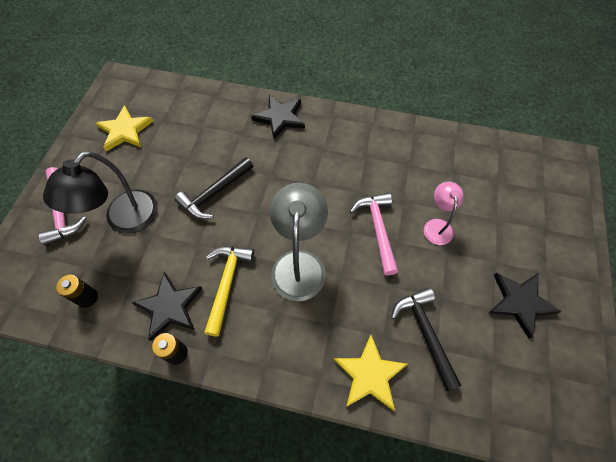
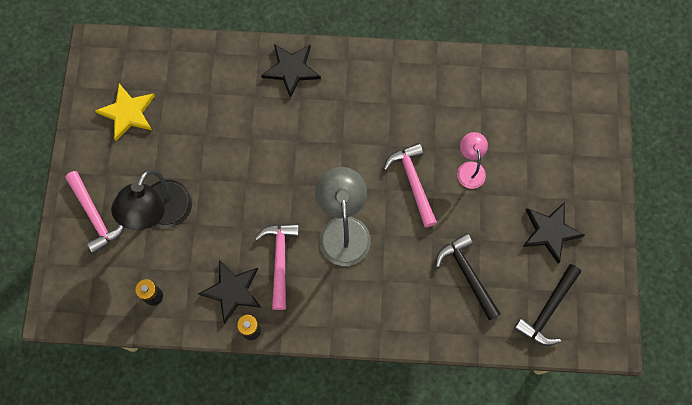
camera: 10 degrees left, 10 degrees up
black hammer [174,157,253,219] -> black hammer moved to [514,264,581,346]
yellow hammer [204,247,254,337] -> pink hammer [255,223,299,310]
yellow star [334,335,408,411] -> none

